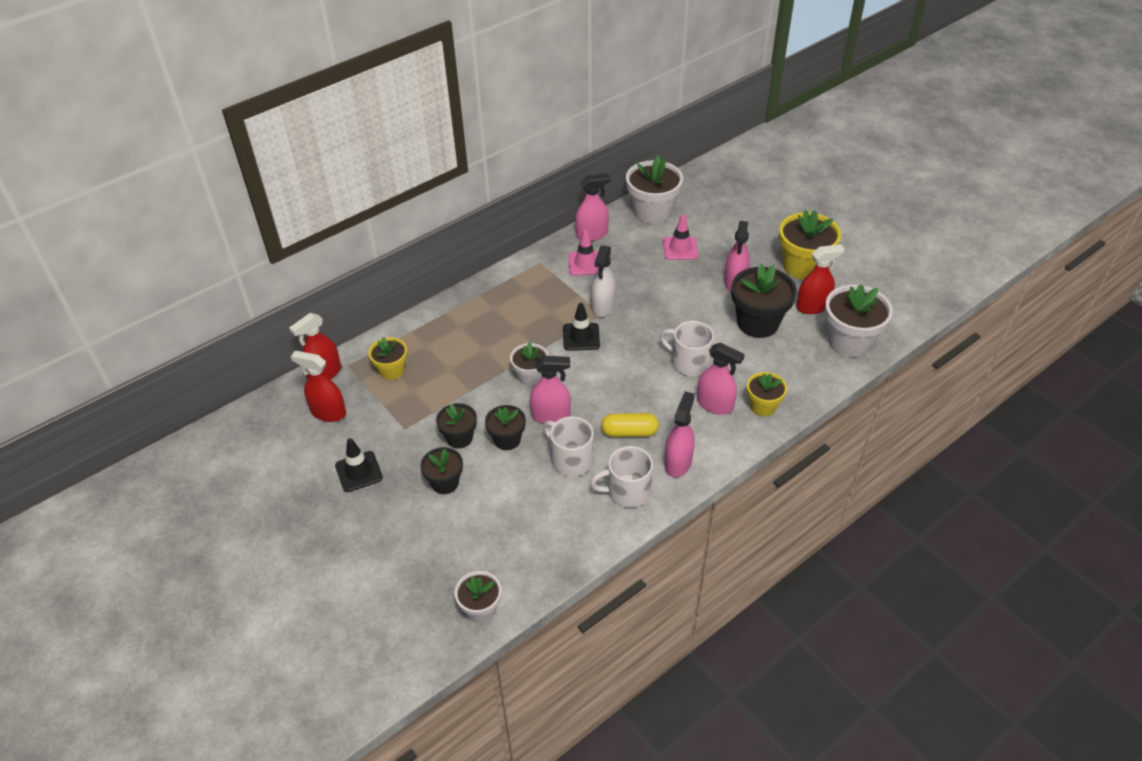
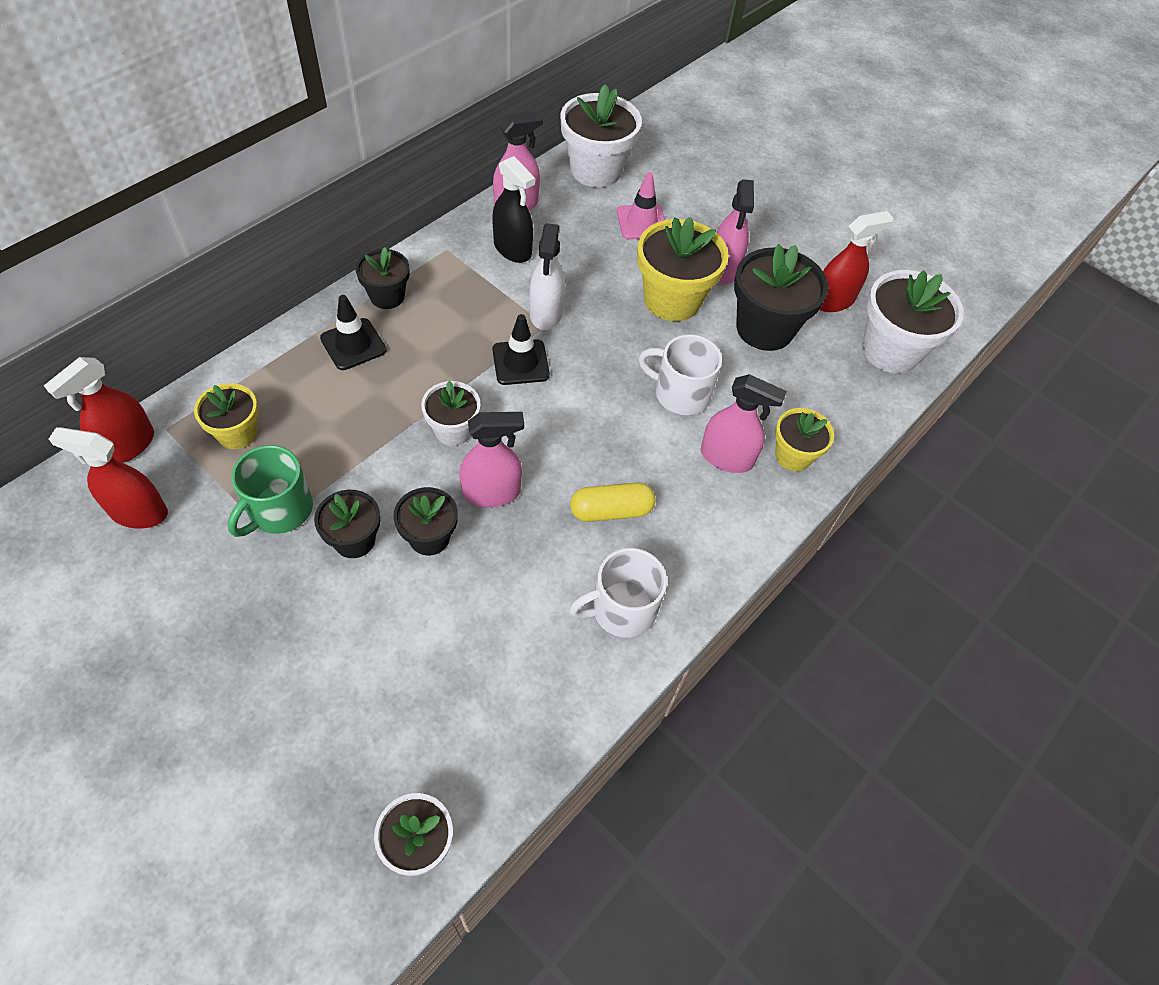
camera: 15 degrees left, 10 degrees up
black traffic cone [335,438,383,492] -> black traffic cone moved to [320,295,387,370]
black flower pot [420,447,463,494] -> black flower pot moved to [355,247,409,309]
white mug [543,416,594,476] -> none
pink traffic cone [568,230,599,276] -> black spray bottle [492,156,535,263]
pink spray bottle [664,391,695,477] -> none
yellow flower pot [779,210,841,280] -> yellow flower pot moved to [637,217,729,321]
none -> green mug [227,445,313,537]

